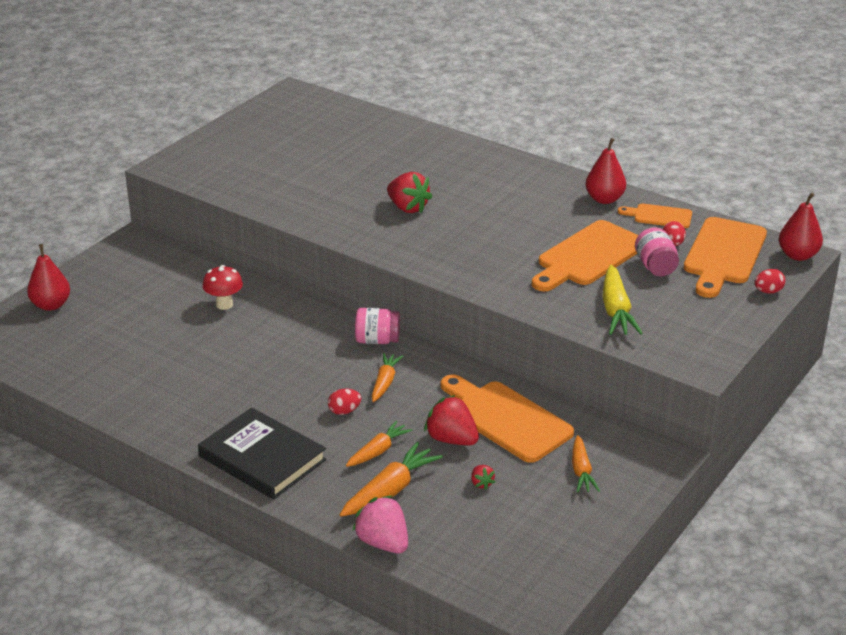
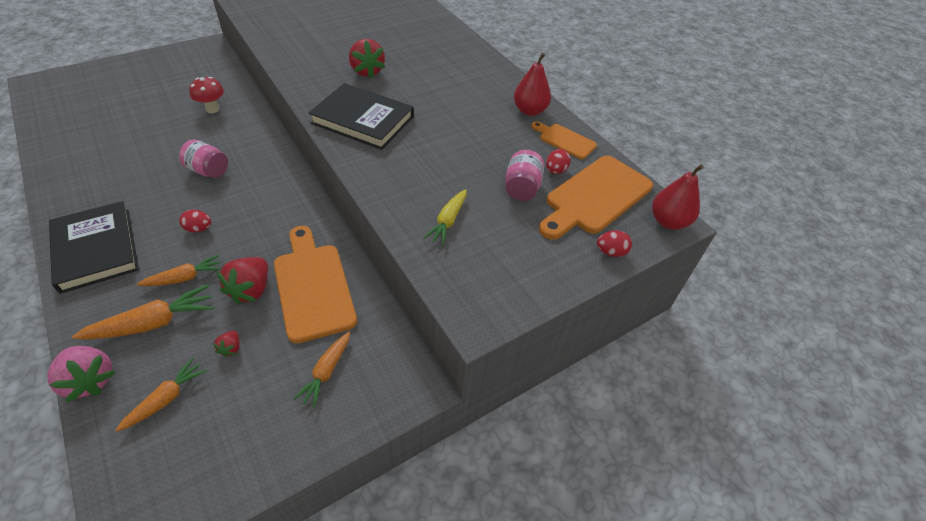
camera: 20 degrees right, 15 degrees up
red pear [27,244,70,311] -> none
pink strawberry [352,495,408,554] -> pink strawberry turned 150 degrees clockwise [47,346,115,402]
pink jar [355,308,400,344] -> pink jar moved to [179,139,228,178]
orange carrot [372,353,403,402] -> orange carrot moved to [115,357,208,432]
red strawberry [424,395,479,445] -> red strawberry turned 135 degrees counterclockwise [217,257,268,305]
orange cutting board [532,220,638,291] -> none
yellow carrot [603,265,643,335] -> yellow carrot [423,189,467,246], size x0.66
none -> black book [309,83,414,150]

